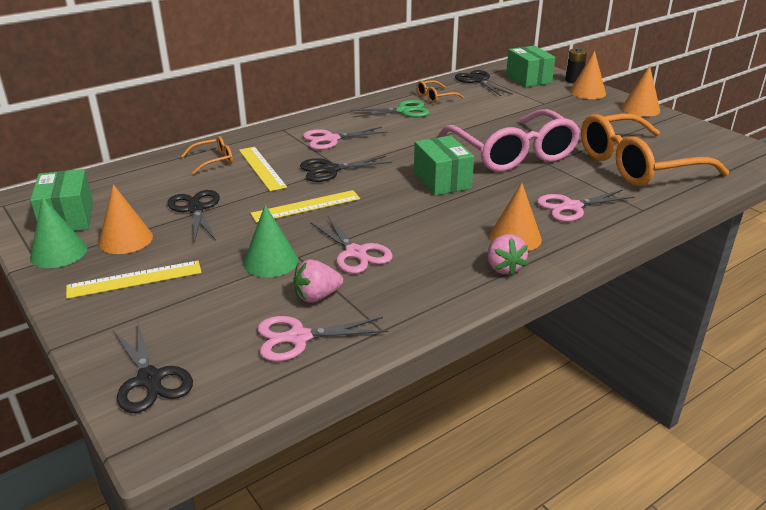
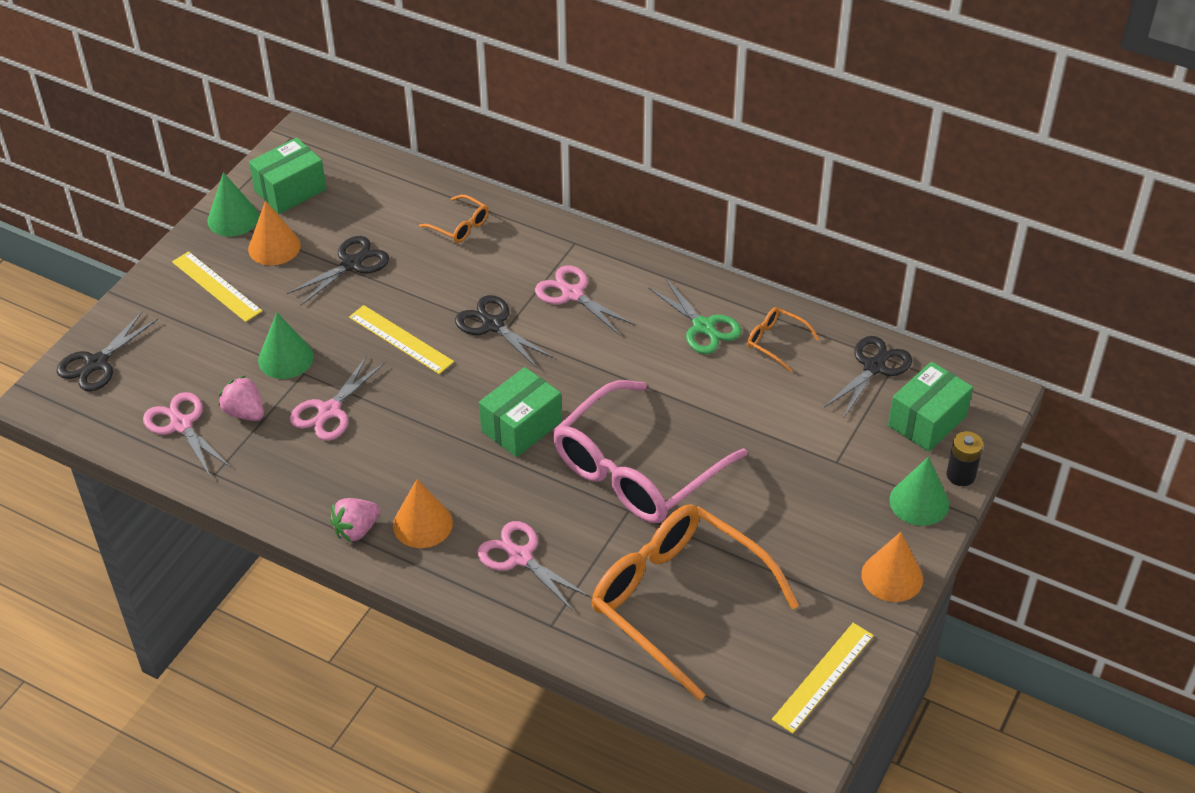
camera: 65 degrees right, 15 degrees up
yellow ruler [239,147,287,191] -> yellow ruler moved to [772,623,874,733]
orange cone [570,51,606,99] -> green cone [890,457,949,526]

